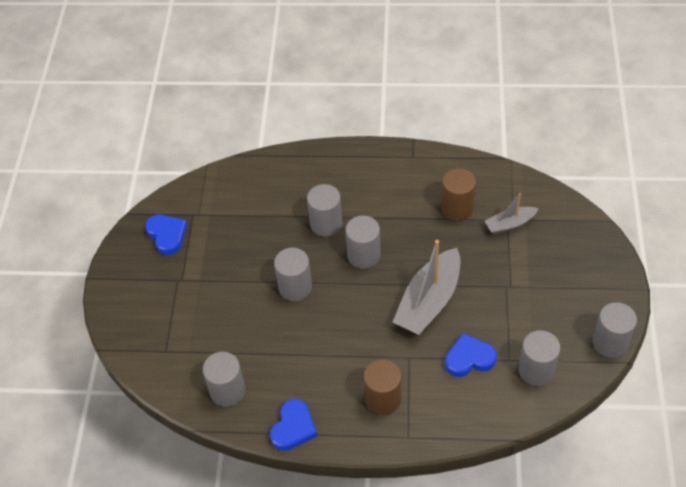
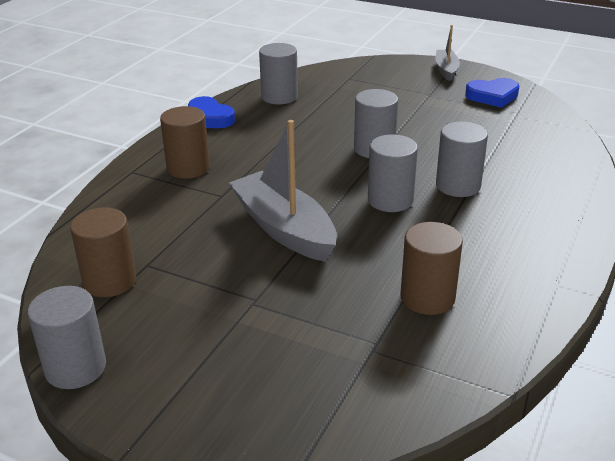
camera: 110 degrees right, 20 degrees down
blue heart [445,333,497,377] -> none
grey boat [485,193,539,234] -> grey boat moved to [435,25,460,81]
grey cylinder [518,330,560,386] -> brown cylinder [70,207,136,297]

